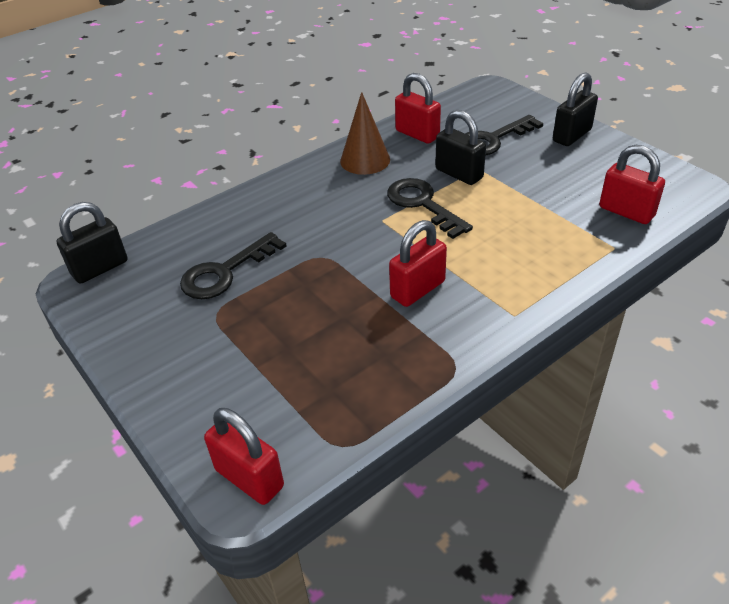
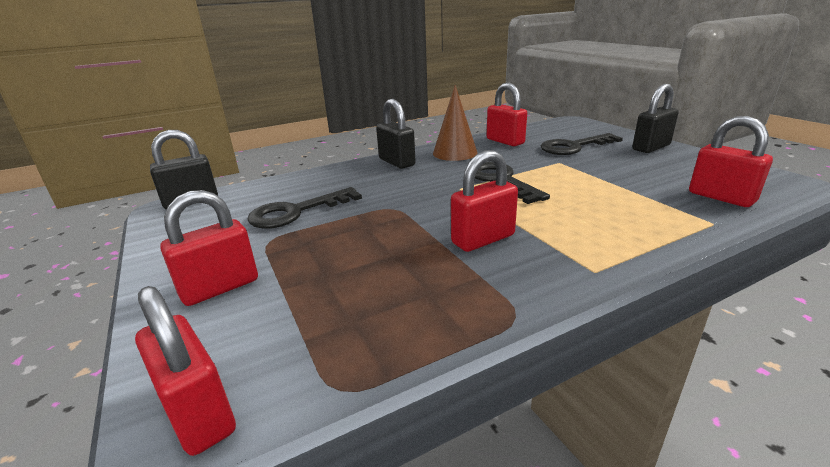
camera: 10 degrees right, 15 degrees down
black padlock [435,110,486,185] -> black padlock moved to [376,99,416,169]
none -> red padlock [160,190,258,306]

